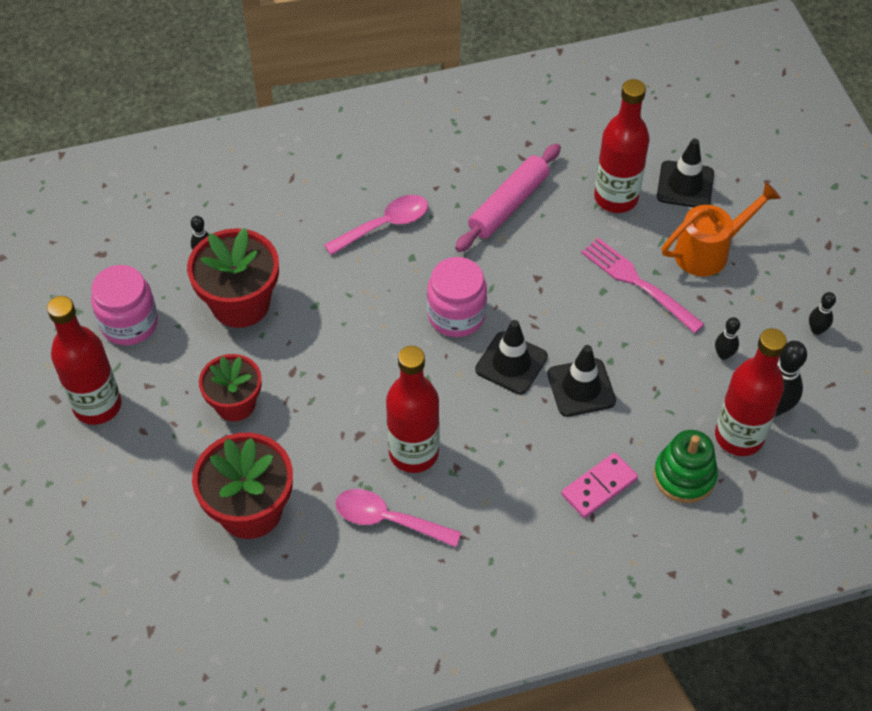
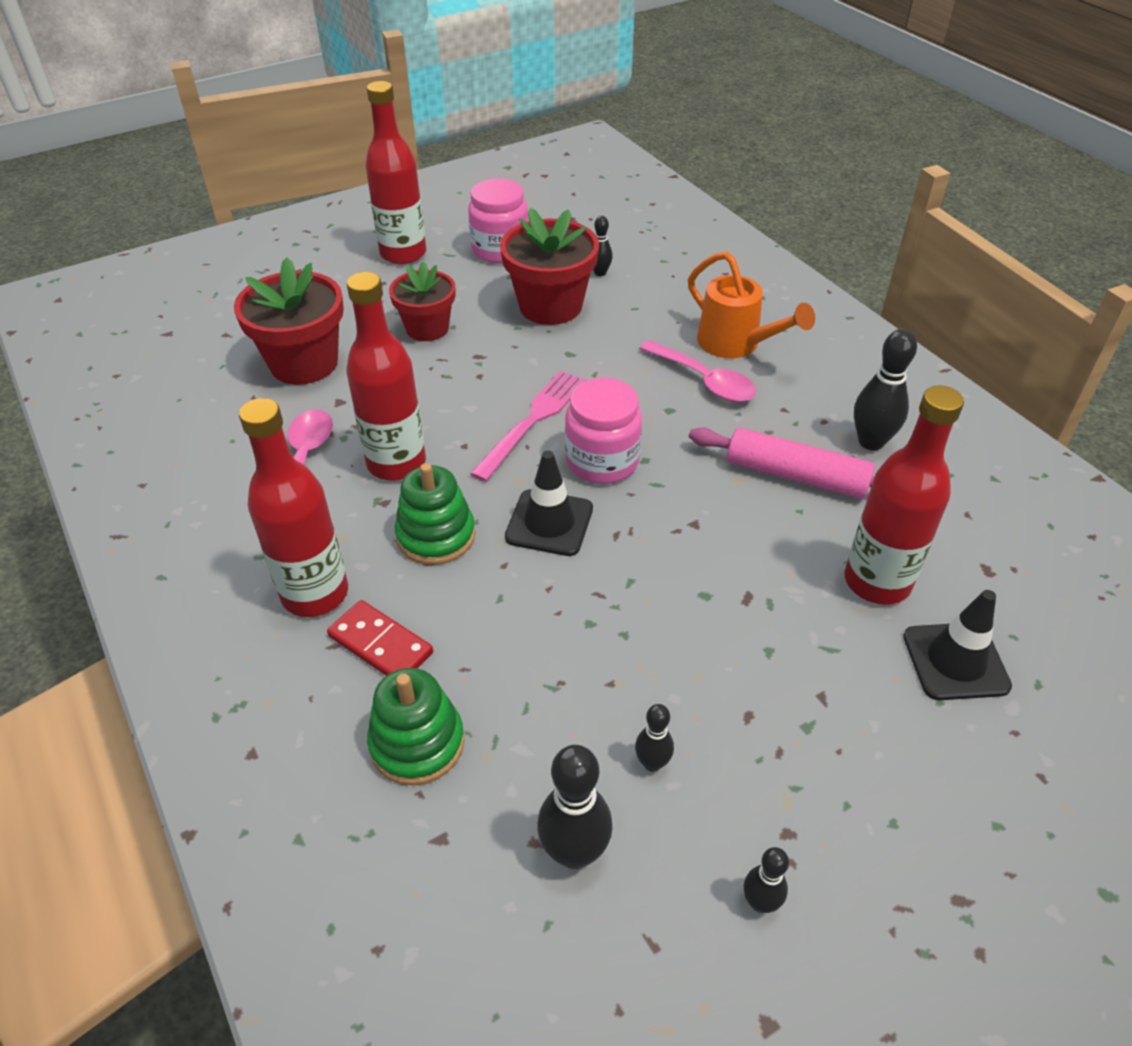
camera: 75 degrees right, 10 degrees down
black traffic cone [547,345,616,417] -> none
pink domino [561,452,638,518] -> red domino [327,600,433,676]
pink fork [581,238,705,333] -> pink fork moved to [470,371,586,482]
orange watering can [662,182,781,277] -> orange watering can moved to [688,251,815,358]
red bottle [715,328,787,456] -> red bottle moved to [239,398,348,617]
none -> green stacking toy [395,463,476,565]
none -> black bowling pin [854,329,917,451]

